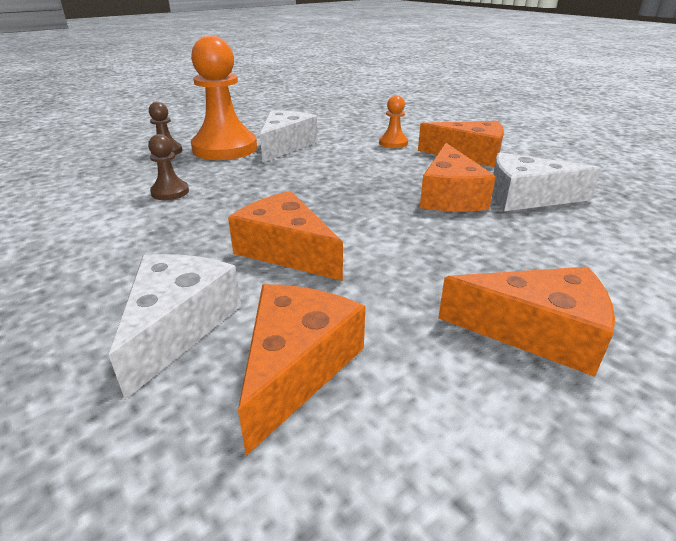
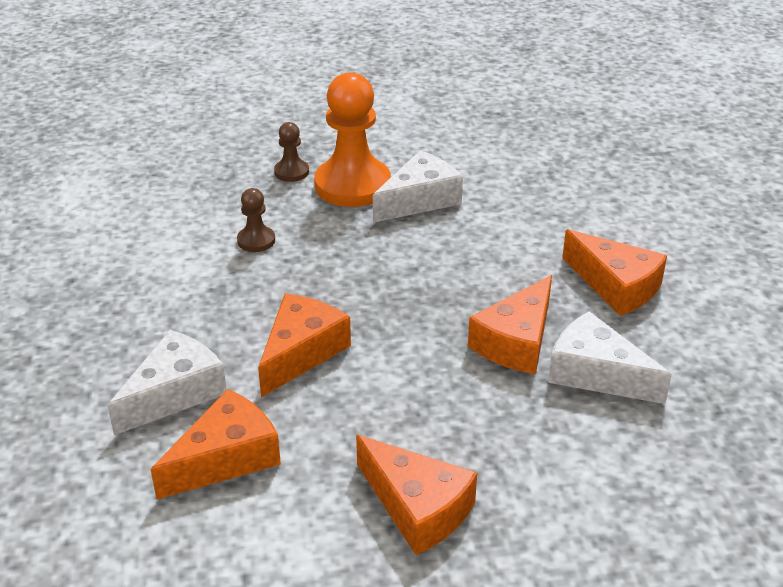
camera: 30 degrees right, 5 degrees up
orange cheese [228,191,343,281] -> orange cheese turned 45 degrees clockwise [258,294,351,397]
orange pawn [379,95,408,148] -> none

